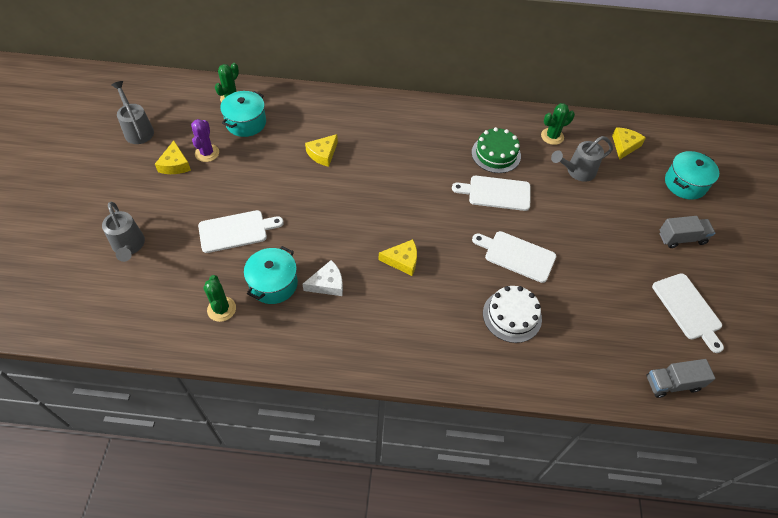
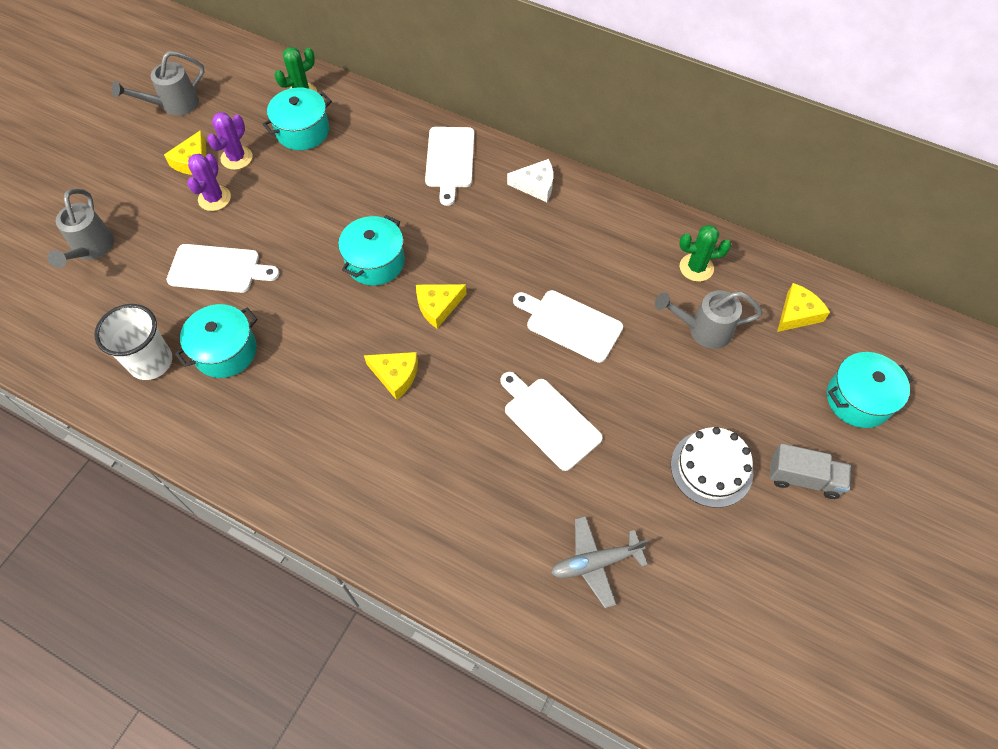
camera: 25 degrees right, 5 degrees up
grey watering can [111,81,154,144] -> grey watering can turned 120 degrees counterclockwise [112,51,205,116]
green cactus [203,275,236,322] -> white cup [94,304,172,380]
white cheese [303,260,343,296] -> white cheese moved to [507,159,553,202]
yellow cheese [305,134,338,167] -> yellow cheese moved to [416,284,466,329]
green cake [472,127,521,173] -> none
white cake [483,286,542,343] -> white cake moved to [671,427,753,508]
grey truck [647,359,716,398] -> none
white cutting board [652,273,724,353] -> white cutting board moved to [425,127,474,206]
none -> purple cactus [187,154,231,211]
none -> turquoise pot [338,215,405,286]
none -> grey plane [551,516,648,608]

